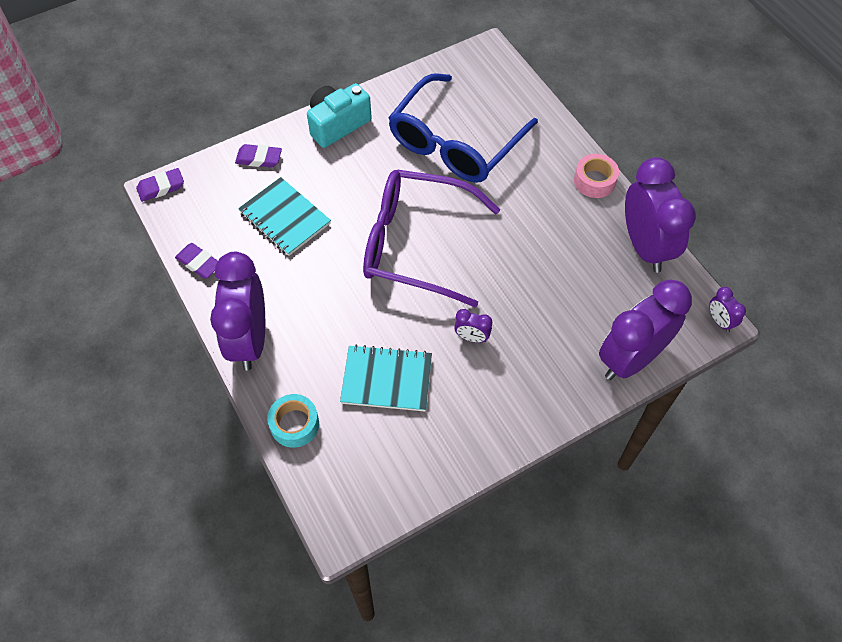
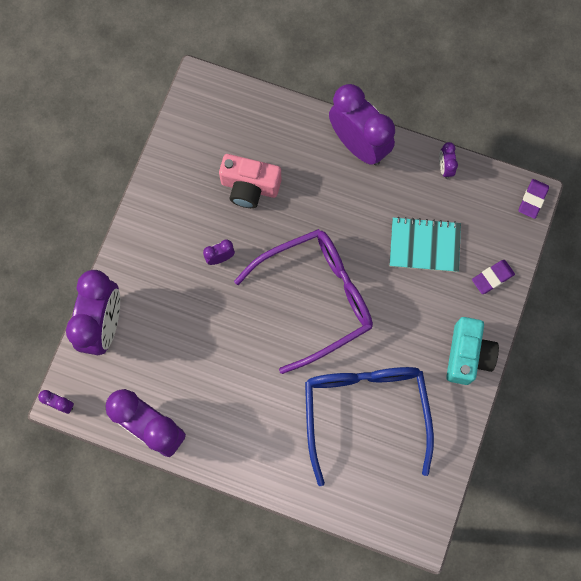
camera: 140 degrees right, 15 degrees up
purple eraser [175,243,218,279] -> purple clock [439,142,458,179]
turquoise tape [267,394,319,448] -> none
turquoise notebook [340,345,432,411] -> pink camera [219,154,281,208]
pink tape [574,154,619,198] -> none

